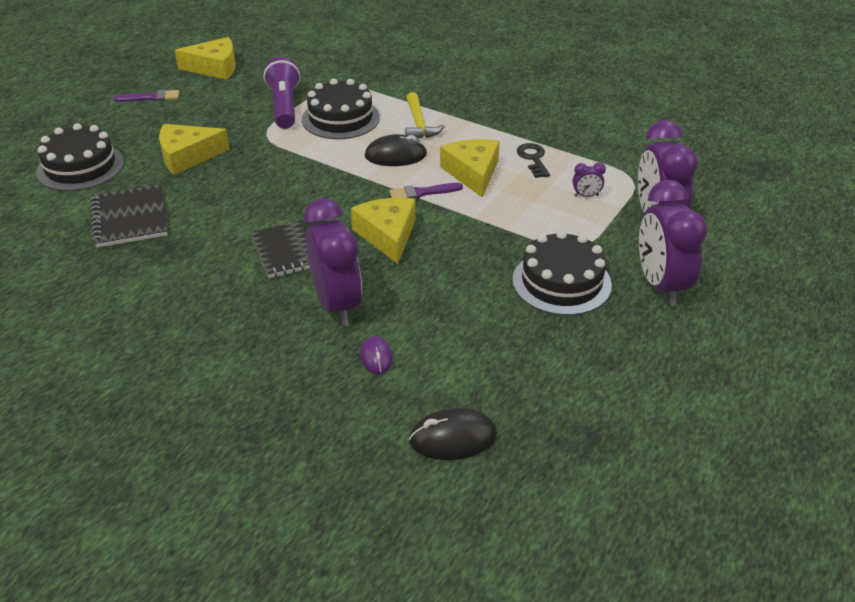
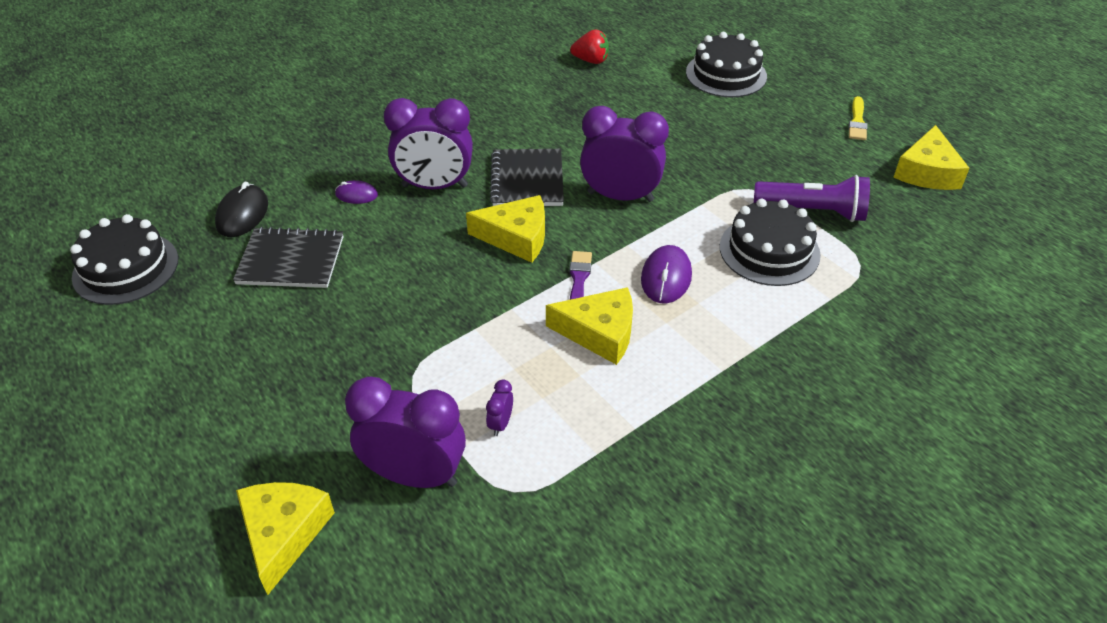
camera: 110 degrees right, 5 degrees up
black notebook [90,185,168,248] -> black notebook moved to [233,227,343,288]
purple brush [113,90,179,102] -> yellow brush [848,96,868,140]
yellow cheese [159,124,230,175] -> yellow cheese moved to [236,482,335,595]
black mouse [365,134,427,166] -> purple mouse [641,245,692,304]
yellow hammer [405,92,445,139] -> none
black cake [512,230,612,316] -> black cake moved to [70,214,178,305]
black key [517,143,550,178] -> none
purple clock [639,180,707,306] -> purple clock moved to [580,106,669,202]
none -> red strawberry [570,30,609,64]

